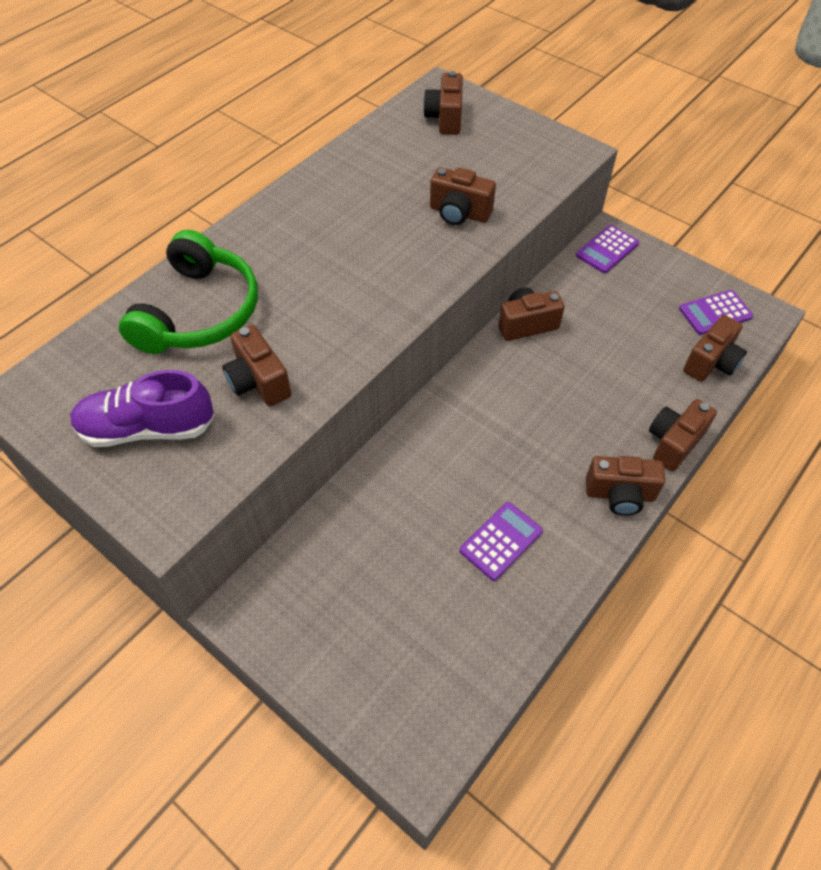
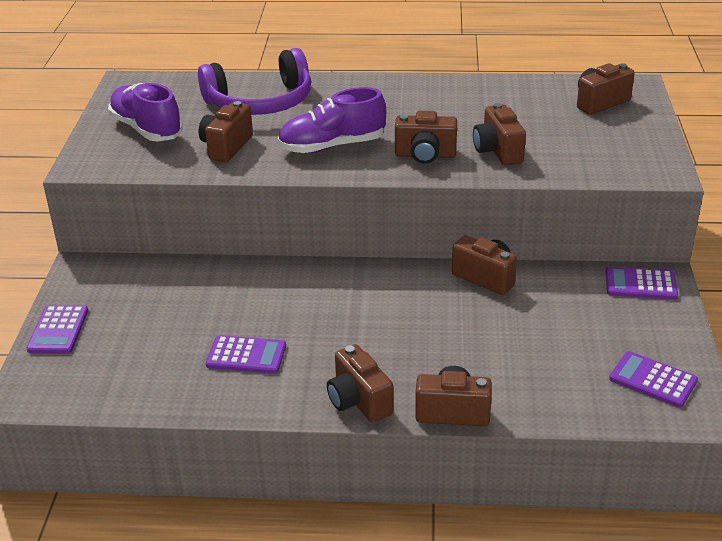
camera: 55 degrees right, 20 degrees down
green headphones [119,230,258,354] -> purple headphones [198,48,311,115]
brown camera [683,315,747,382] -> brown camera moved to [395,111,457,164]
none -> purple calculator [27,305,88,354]
none -> purple shoe [278,87,386,153]

